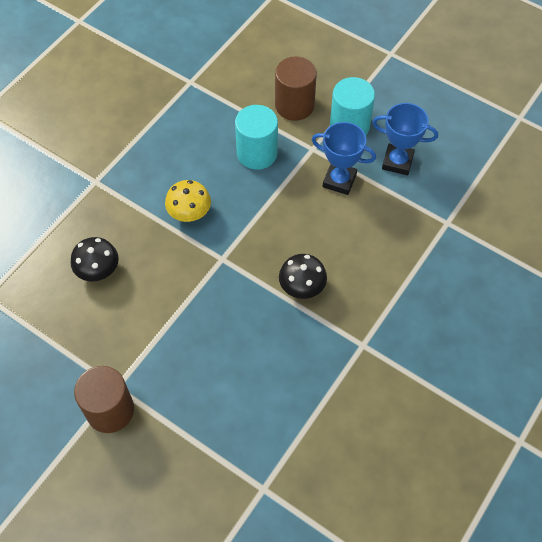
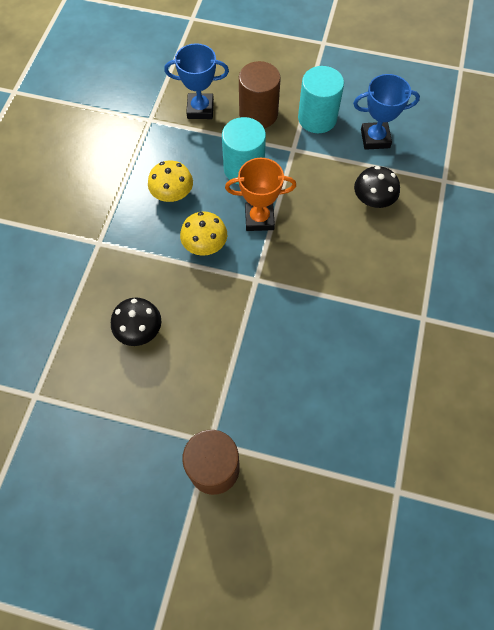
camera: 20 degrees left, 5 degrees up
black mushroom [279,254,327,299] -> black mushroom moved to [354,166,400,208]
blue trophy [312,122,376,195] -> blue trophy moved to [164,43,229,119]
none -> yellow mushroom [148,161,193,202]
none -> orange trophy [225,158,296,231]

